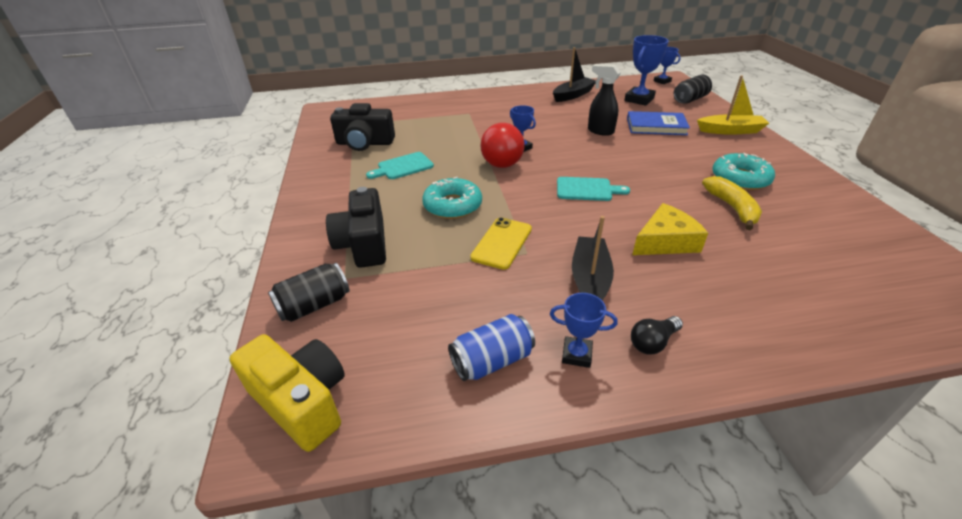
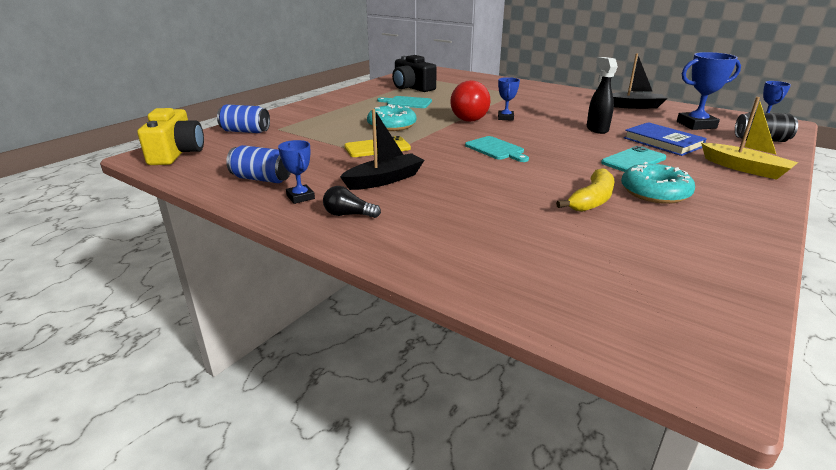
camera: 45 degrees right, 10 degrees down
black can [268,263,350,322] -> blue can [217,104,270,133]
black camera [326,187,386,268] -> none
yellow cheese [632,203,708,255] -> none
none -> turquoise phone [601,146,666,172]

